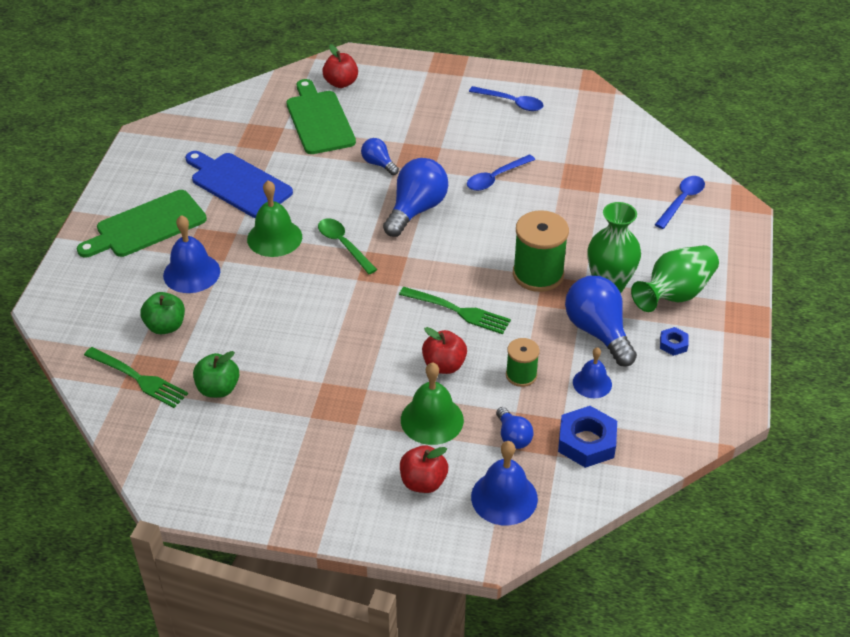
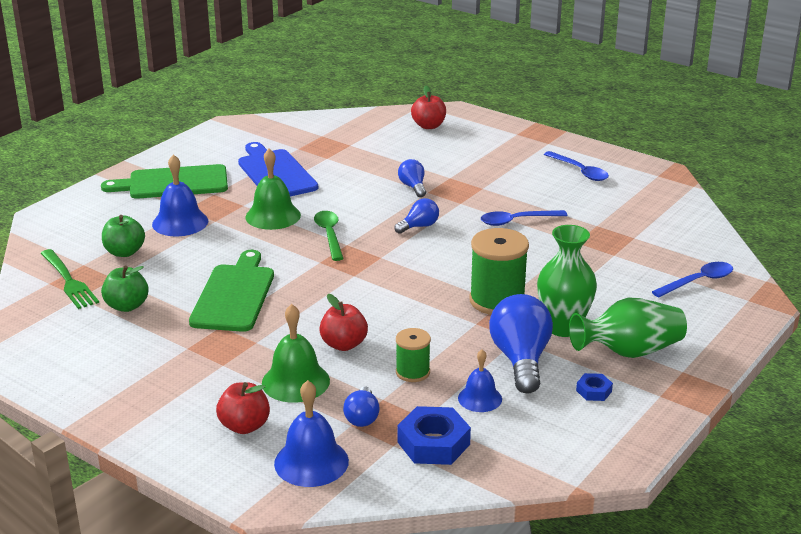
camera: 25 degrees right, 15 degrees down
green cutting board [286,79,356,154] -> green cutting board moved to [189,250,274,332]
blue light bulb [383,158,448,237] -> blue light bulb [394,198,439,234], size x0.53
green fork [399,287,511,334] -> none

